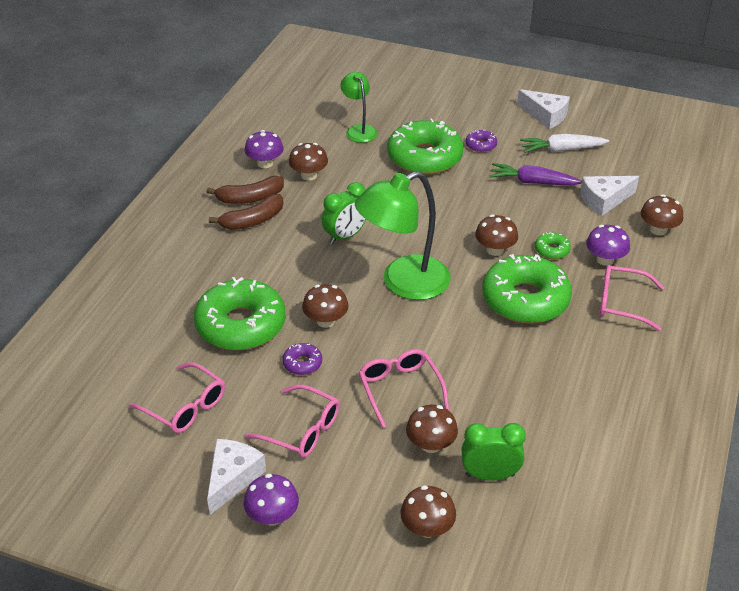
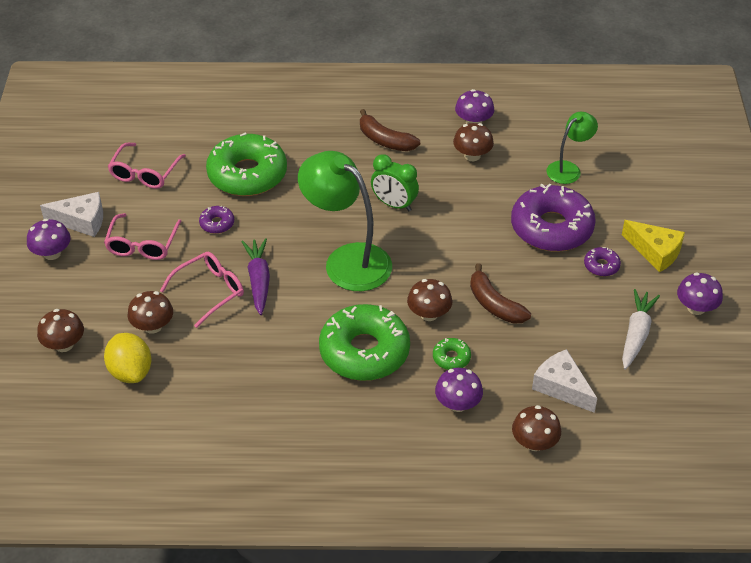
camera: 70 degrees right, 5 degrees up
brown banana [206,176,284,204] -> brown banana moved to [470,263,531,324]
brown mushroom [302,284,349,328] -> none
green donut [387,118,464,175] -> purple donut [511,184,596,252]
green clock [461,423,526,481] -> yellow lemon [104,333,151,383]
purple carrot [490,163,582,185] -> purple carrot moved to [241,238,270,315]
white cheese [517,89,570,129] -> purple mushroom [677,272,723,315]
white carrot [520,134,609,153] -> white carrot turned 45 degrees clockwise [622,289,660,370]
pink glasses [599,265,664,331] -> none
none -> yellow cheese [622,220,685,272]

